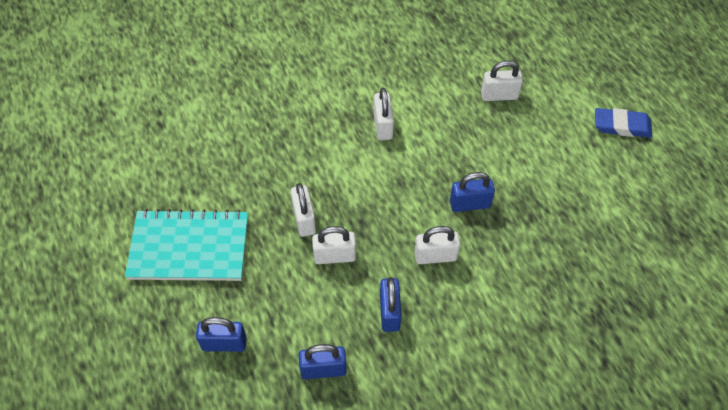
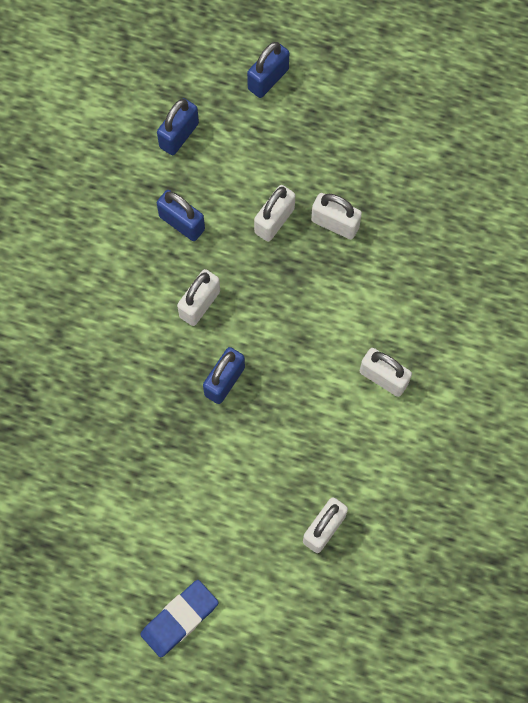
camera: 130 degrees right, 15 degrees up
turquoise notebook [125,209,248,281] -> none

